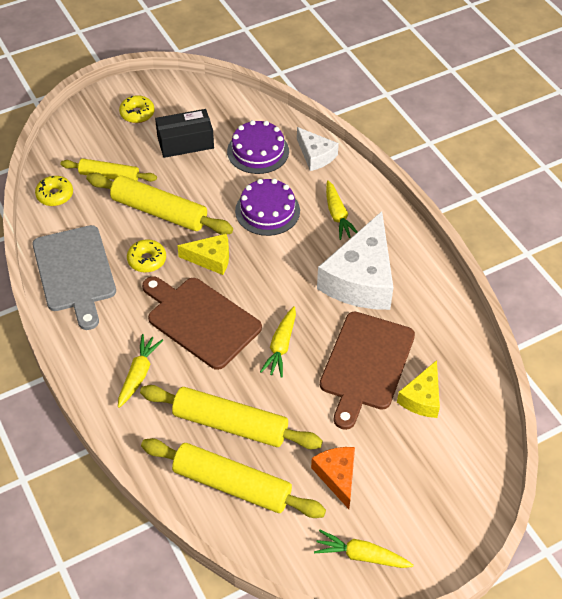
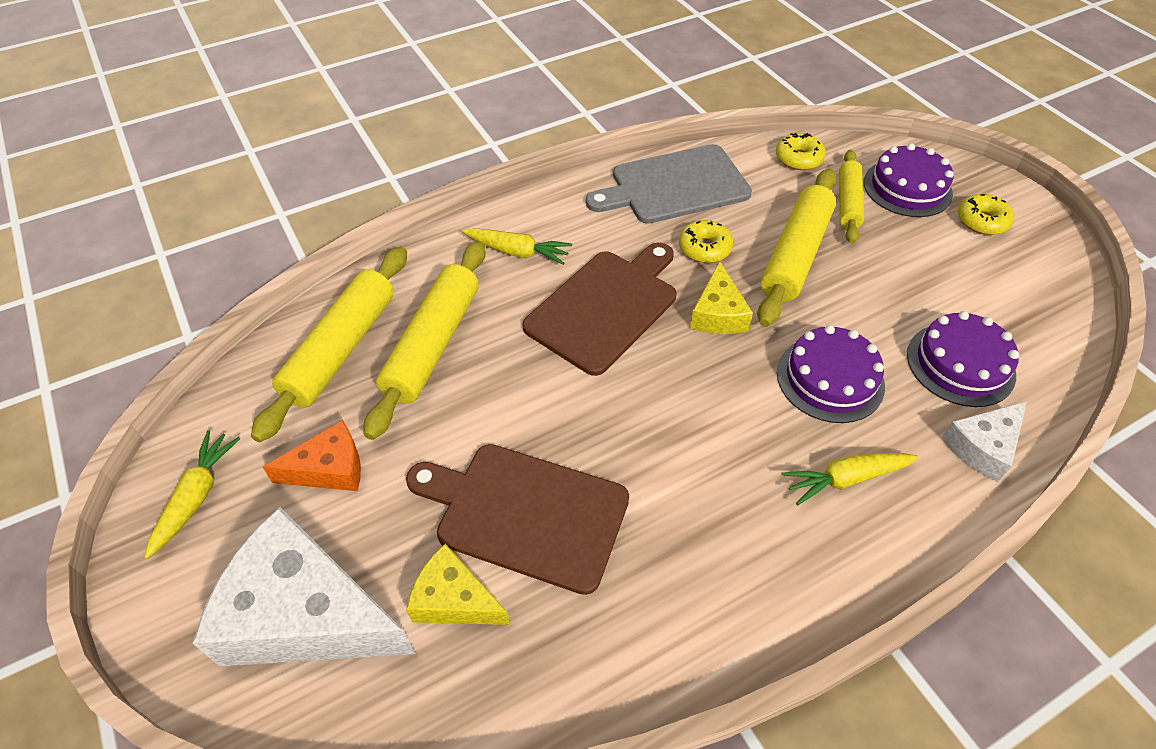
camera: 90 degrees right, 0 degrees up
black box [155,109,214,158] -> none
yellow carrot [260,306,296,378] -> none
white cheese [317,211,393,310] -> white cheese moved to [192,507,415,666]
none -> purple cake [863,143,954,217]

